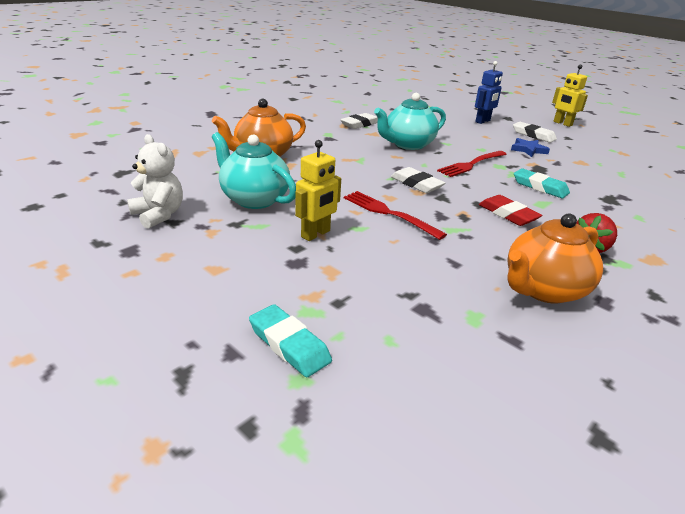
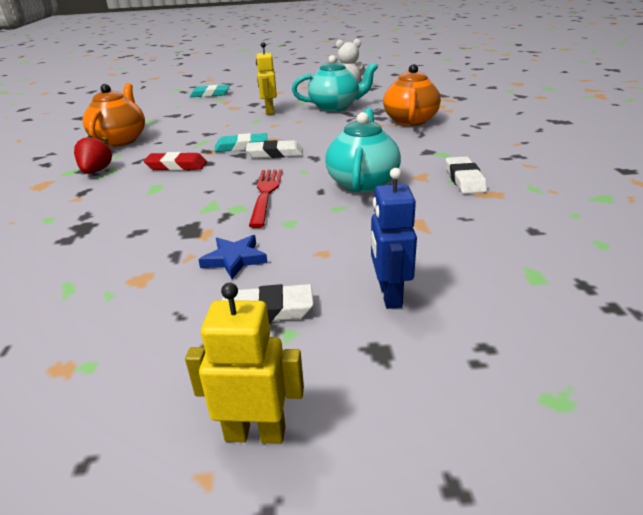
camera: 135 degrees right, 0 degrees up
red fork [344,191,447,240] -> none
turquoise eraser [514,168,570,198] -> turquoise eraser moved to [214,133,267,152]

